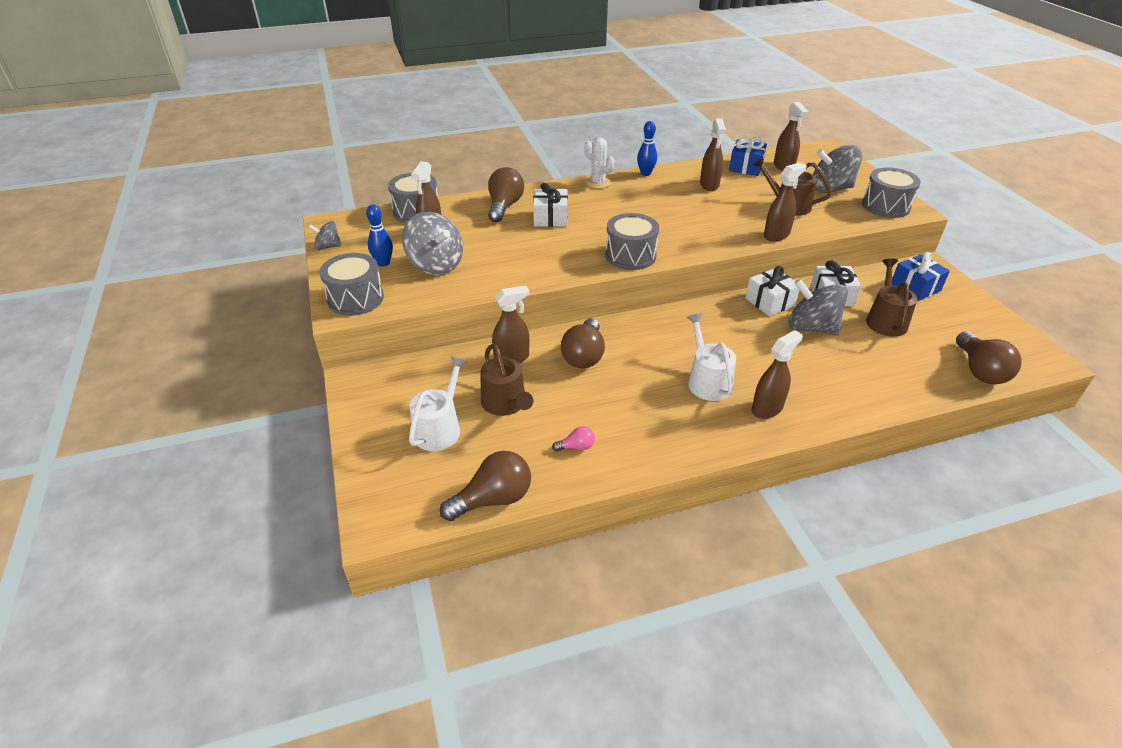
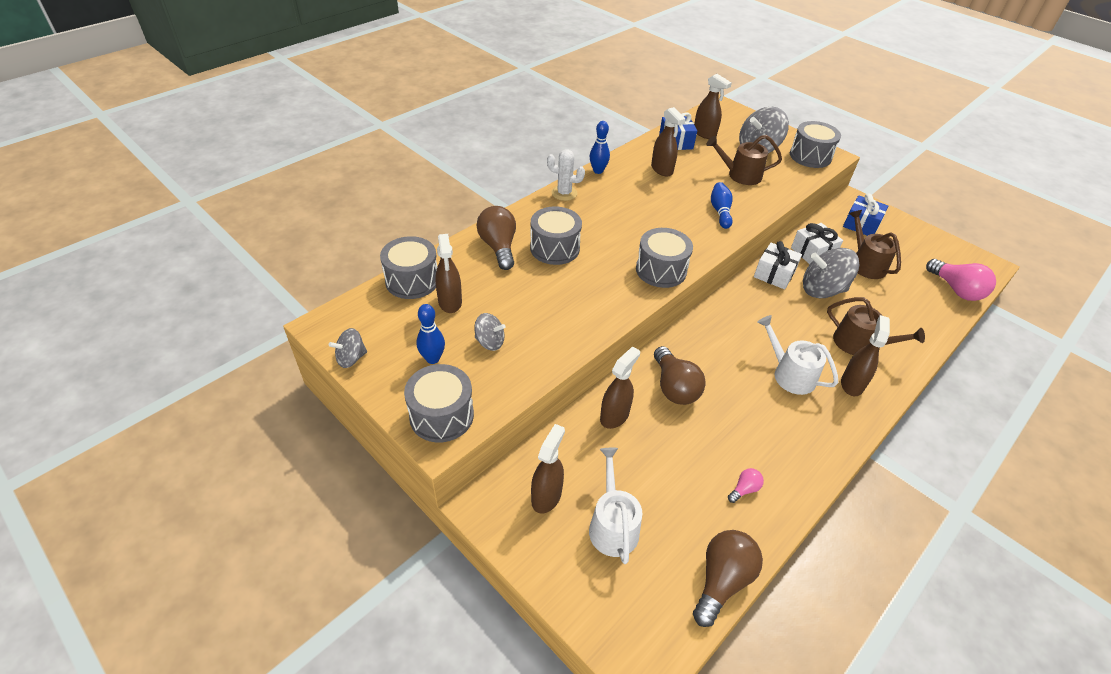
camera: 30 degrees left, 5 degrees up
grey spinning top [402,212,463,275] -> grey spinning top [474,313,505,351], size x0.55
brown watering can [481,344,533,416] -> brown watering can moved to [827,297,925,355]
white gift [533,183,568,227] -> grey drum [530,206,582,265]
brown spray bottle [764,162,806,241] -> brown spray bottle moved to [531,424,565,513]
brown light bulb [956,331,1022,384] -> pink light bulb [926,259,996,301]
none -> blue bowling pin [711,182,733,229]

